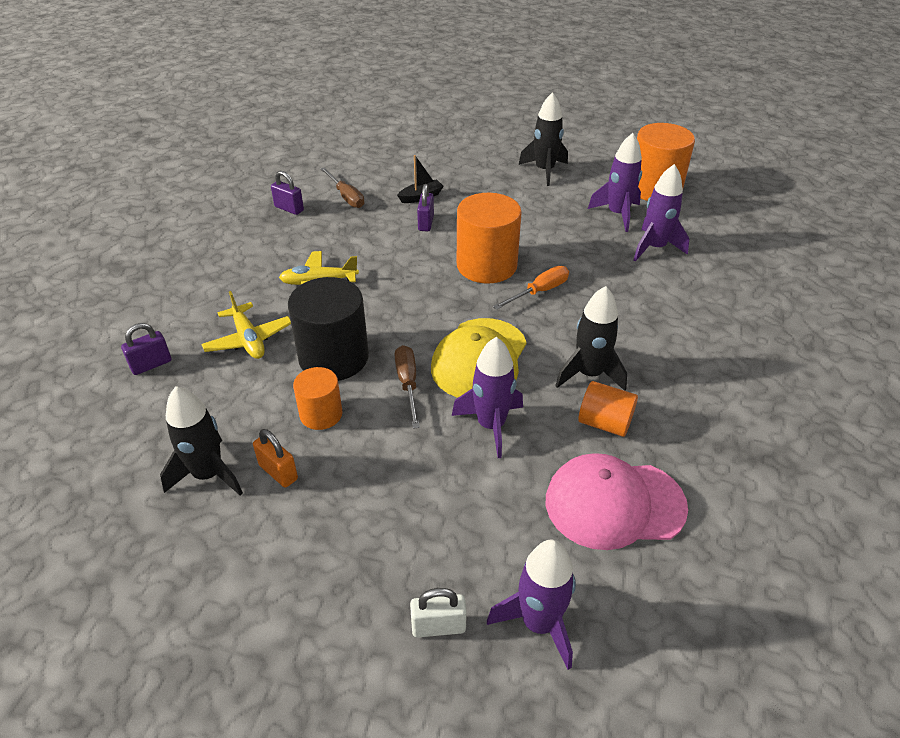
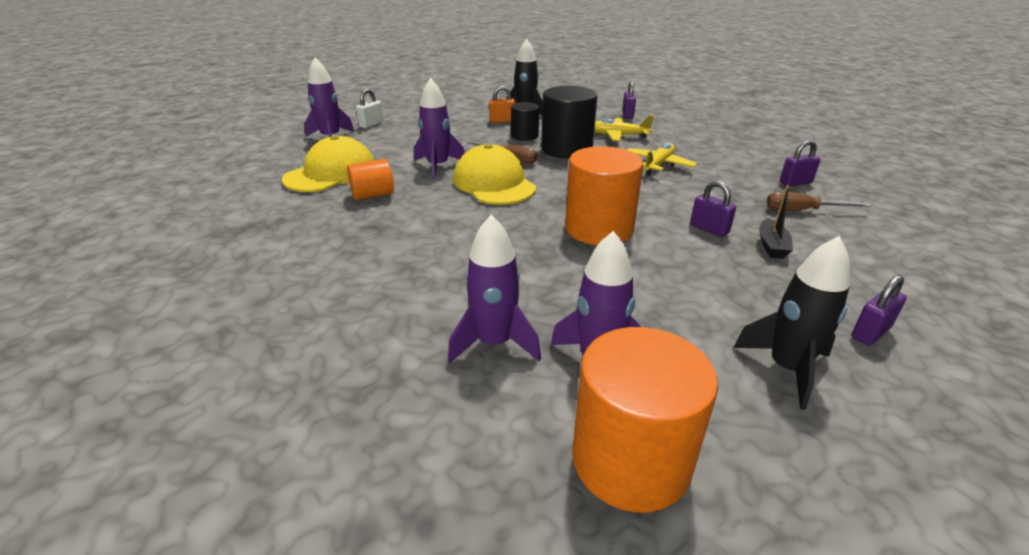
camera: 130 degrees right, 10 degrees down
orange cylinder [293,367,343,430] -> black cylinder [511,102,539,141]
orange screwdriver [493,266,569,310] -> none
pink cap [546,453,688,550] -> yellow cap [282,135,374,192]
black rocket [555,286,627,391] -> none
none -> purple padlock [851,275,907,346]

